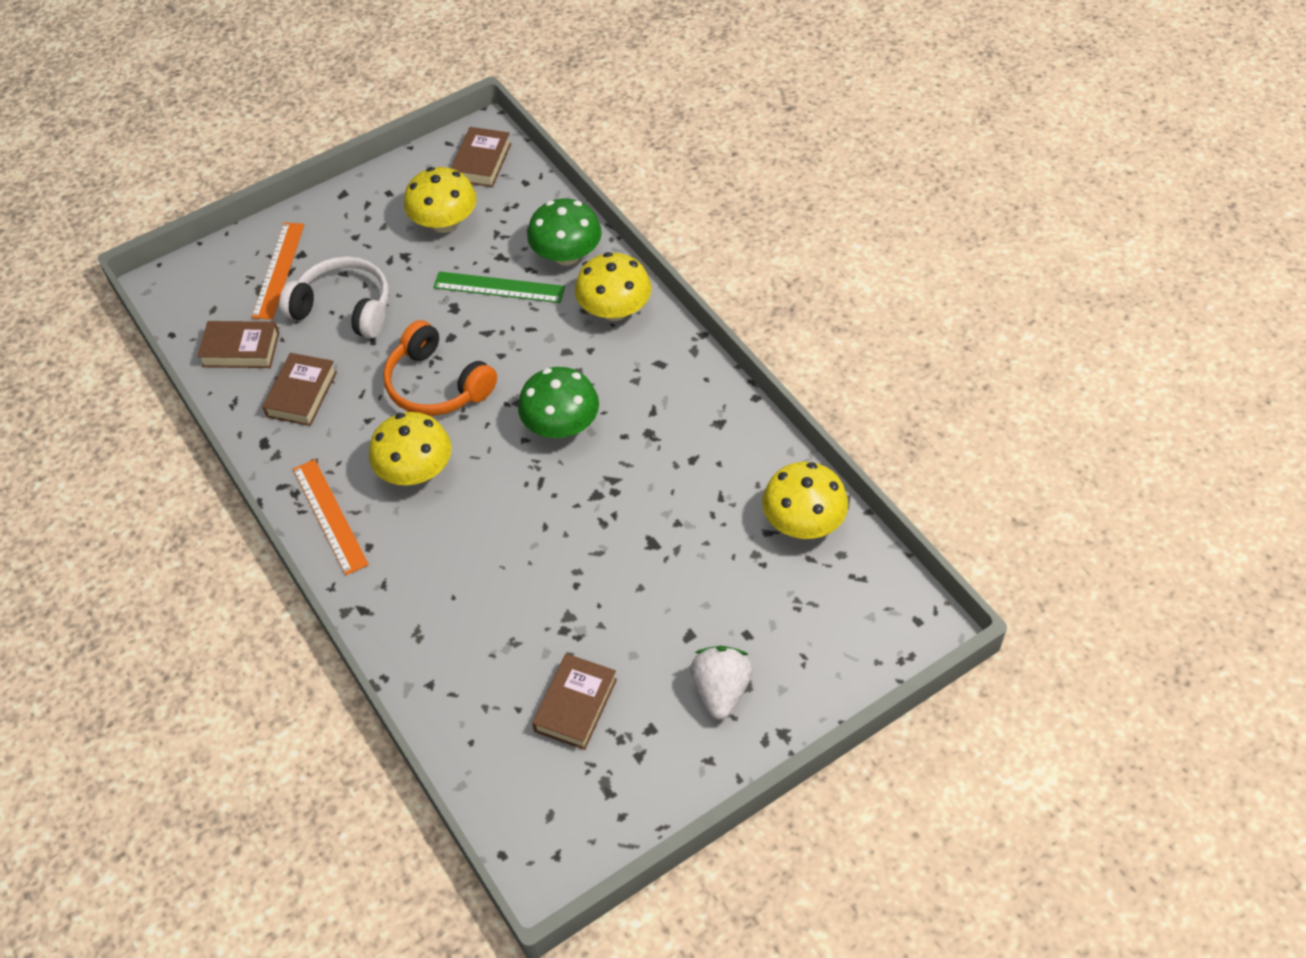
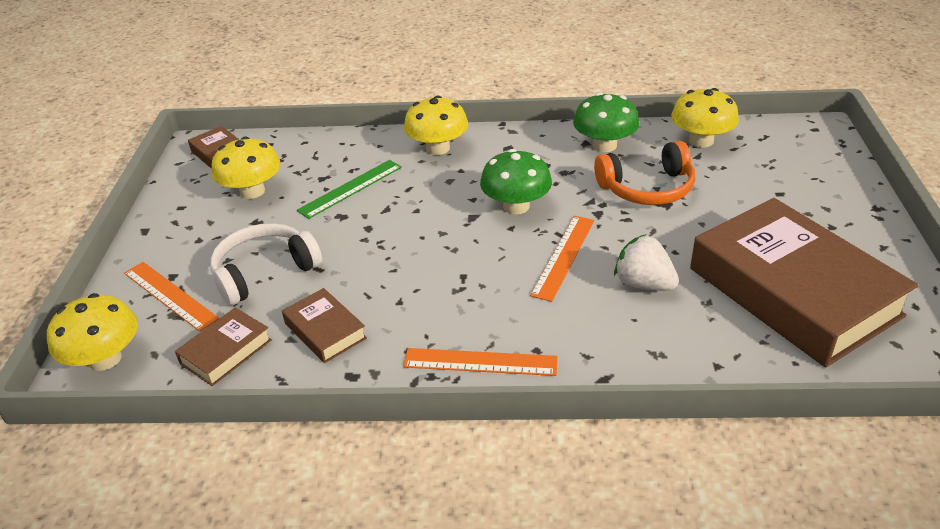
camera: 55 degrees left, 15 degrees down
yellow mushroom [369,412,452,486] -> yellow mushroom moved to [47,293,138,371]
orange headphones [383,320,497,416] -> orange headphones moved to [594,141,695,205]
green mushroom [527,198,602,265] -> green mushroom moved to [573,93,640,152]
brown book [532,653,617,750] -> brown book [690,198,918,367], size x2.33
white strawberry [690,646,752,720] -> white strawberry moved to [614,234,679,291]
none -> orange ruler [530,216,594,302]

